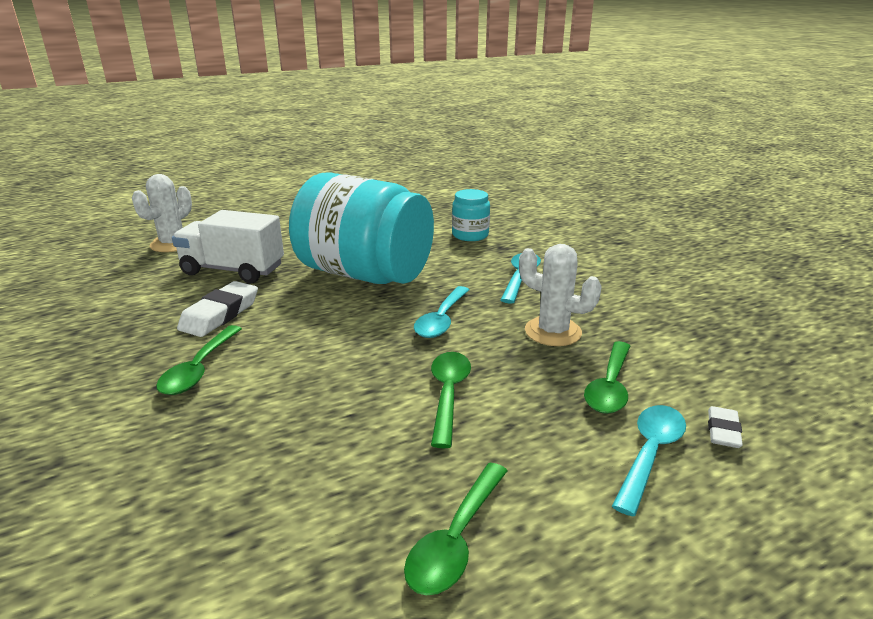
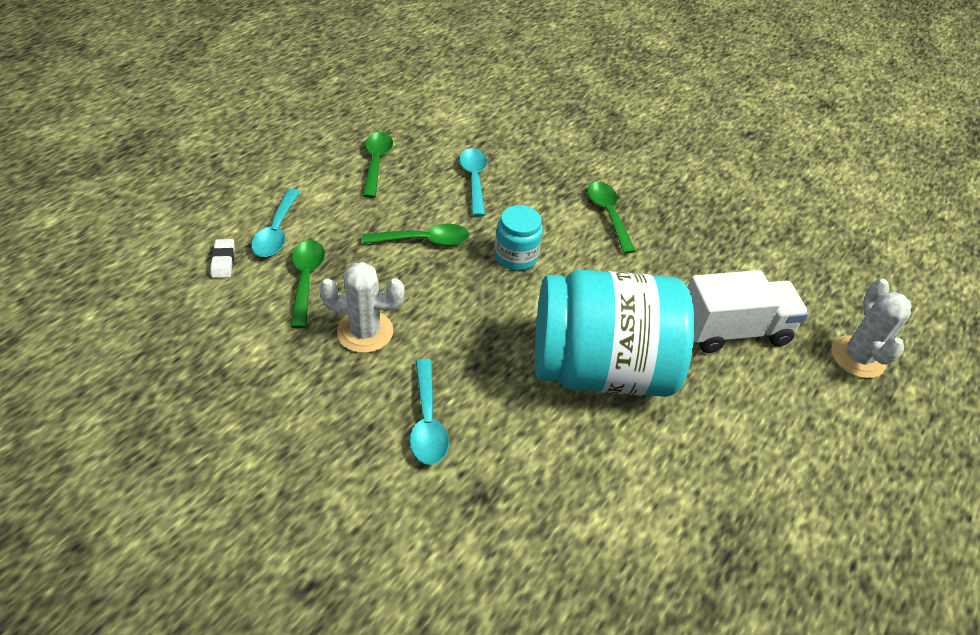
camera: 150 degrees right, 20 degrees up
white eraser [177,281,258,337] -> none
turquoise spoon [414,286,470,338] -> turquoise spoon moved to [459,148,487,217]
green spoon [431,352,471,448] -> green spoon turned 75 degrees counterclockwise [362,224,469,246]
turquoise jar [452,189,490,241] -> turquoise jar moved to [494,205,543,271]

